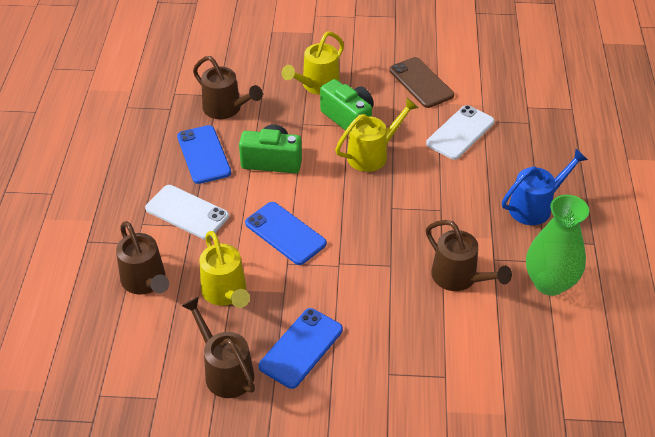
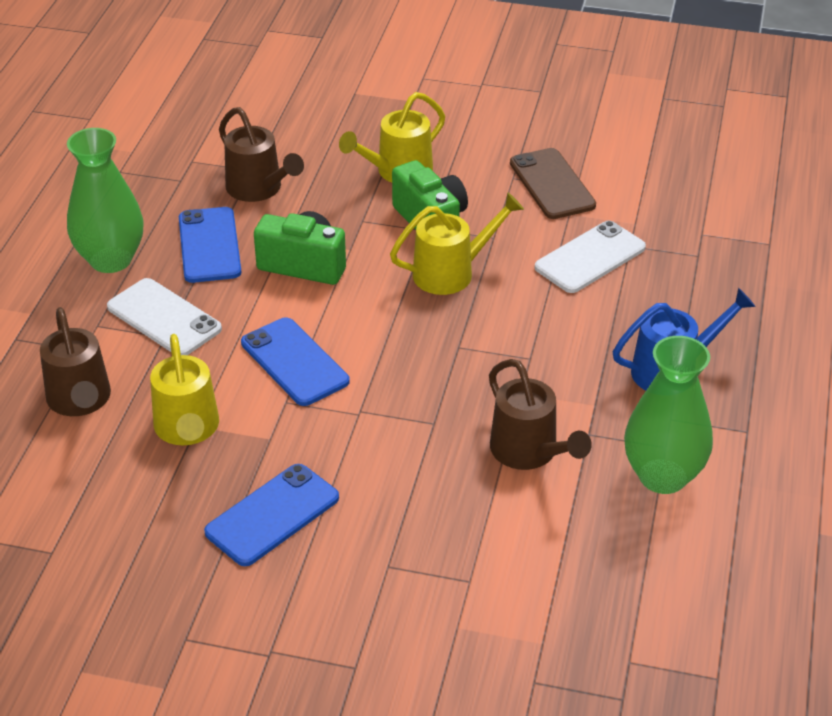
camera: 10 degrees right, 5 degrees down
brown watering can [182,297,255,398] -> none
none -> green vase [67,128,144,273]

